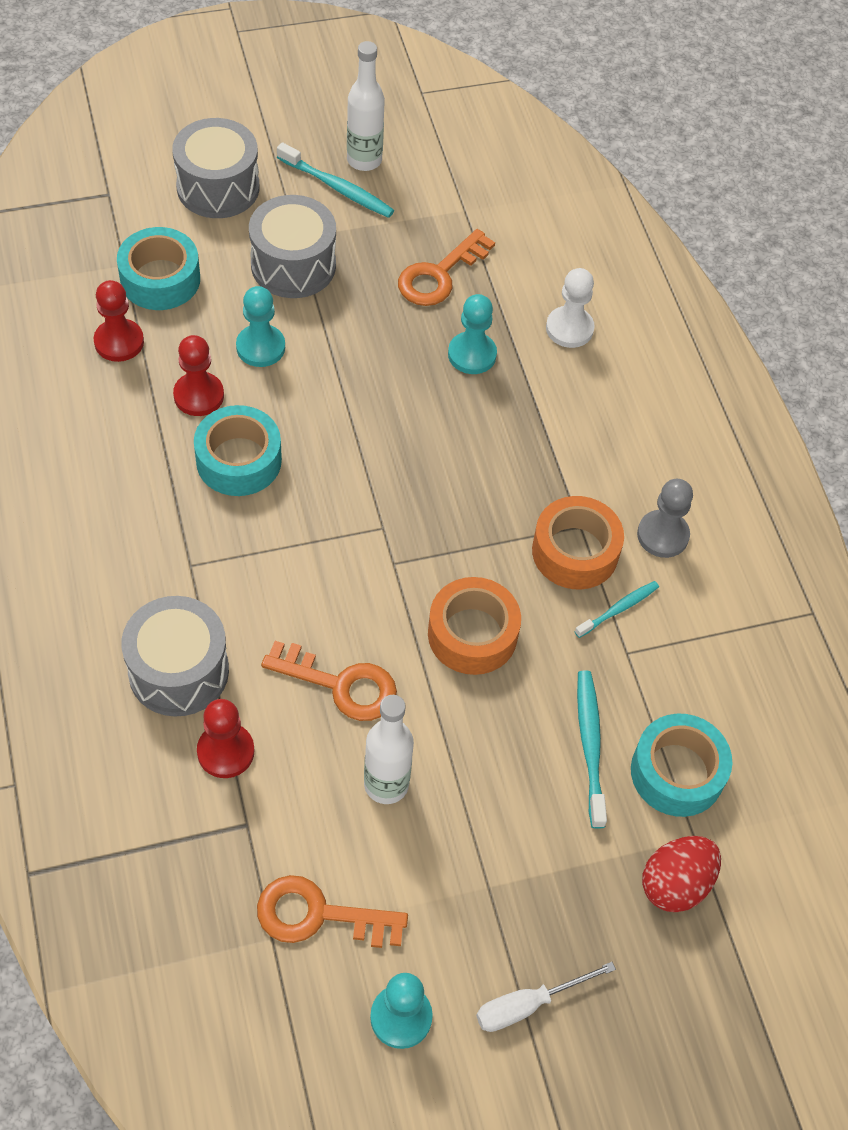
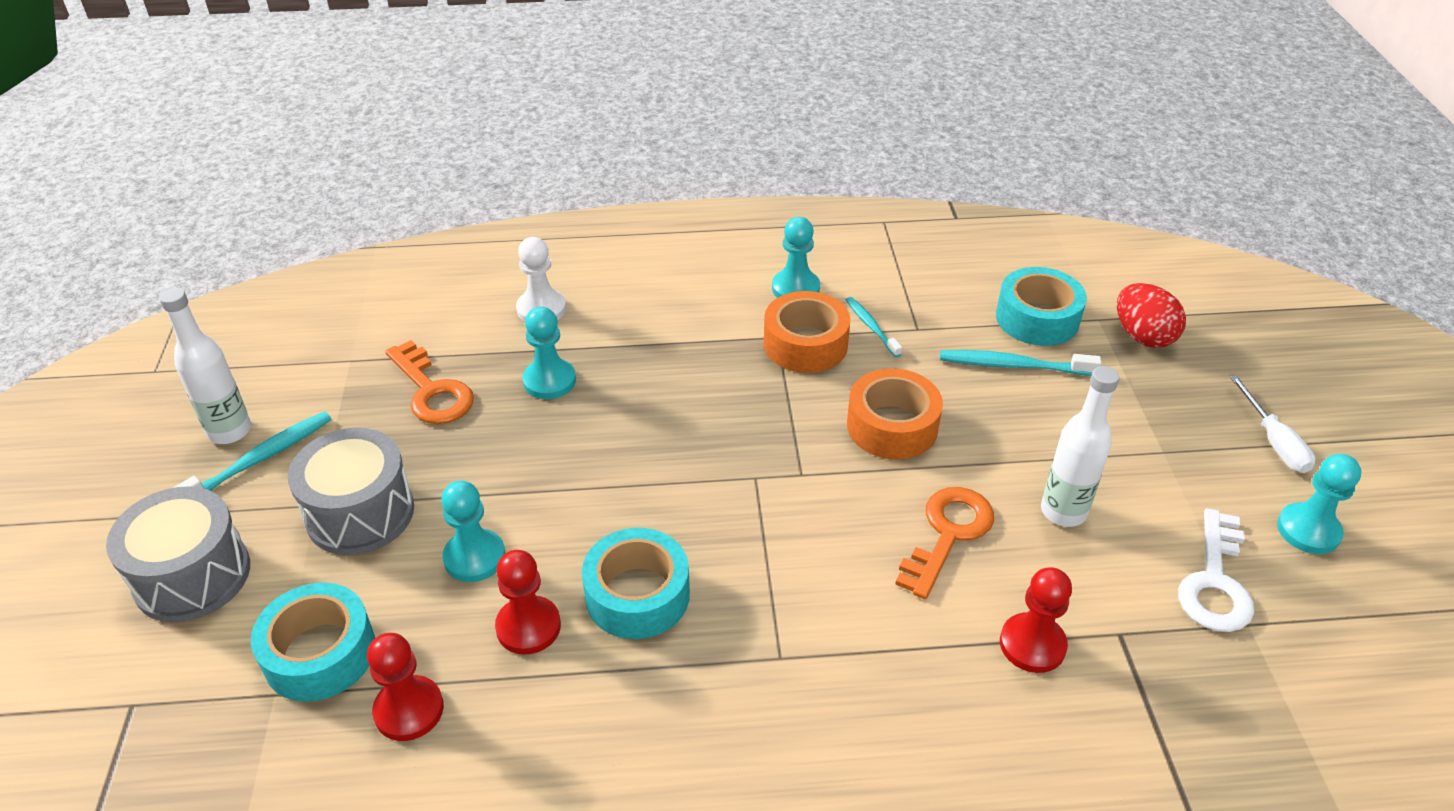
camera: 75 degrees left, 15 degrees down
grey drum [122,596,229,717] -> none
orange key [257,875,408,948] -> white key [1178,508,1254,632]
grey pawn [637,479,693,558] -> turquoise pawn [772,217,820,298]

